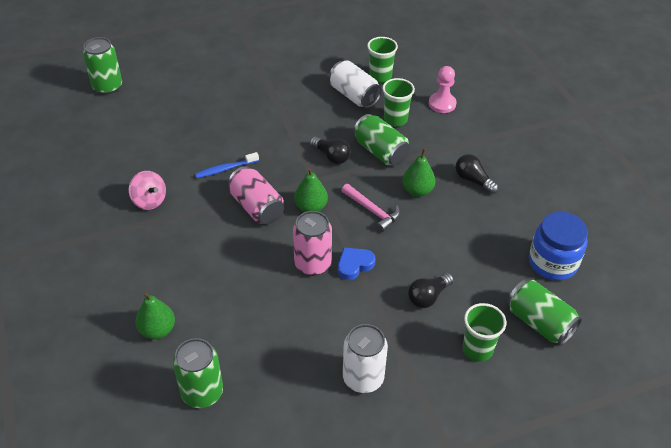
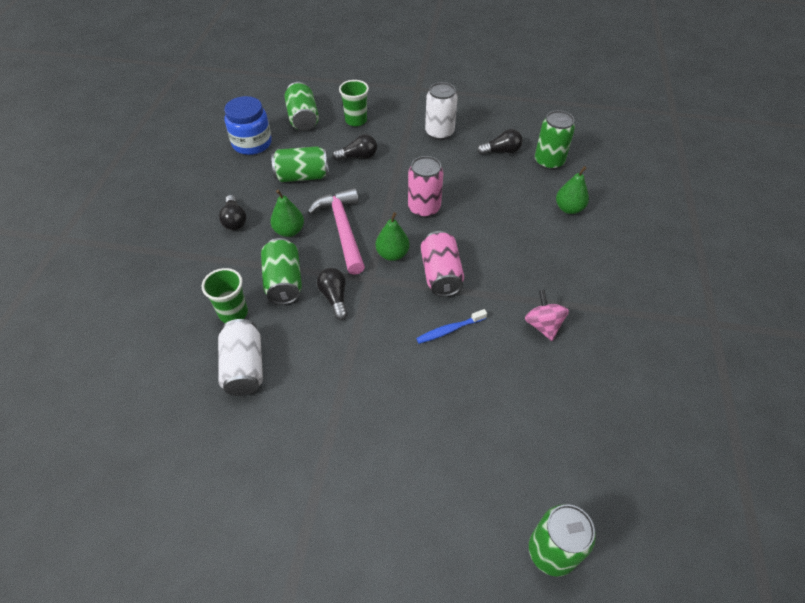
camera: 150 degrees left, 5 degrees up
blue toothbrush [195,152,259,178] -> blue toothbrush turned 150 degrees clockwise [416,309,487,344]
blue heart [338,247,375,280] -> none
pink hammer [341,184,400,232] -> pink hammer [308,188,365,275], size x1.61
green cup [367,37,398,83] -> none
pink pawn [429,66,456,113] -> none
none -> green can [271,146,329,182]
none -> black light bulb [477,129,523,155]

